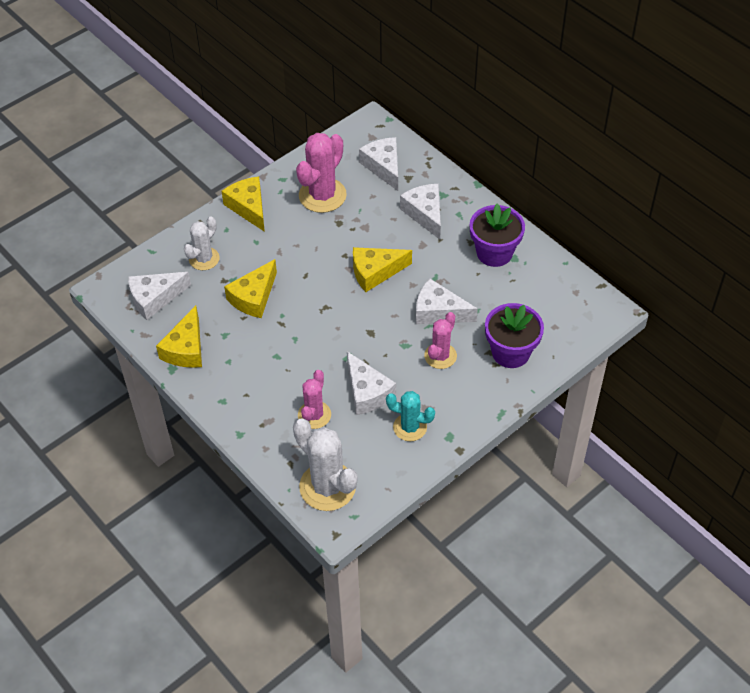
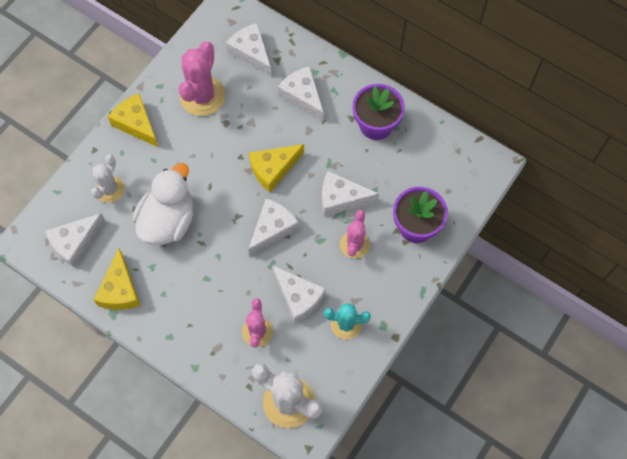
camera: 15 degrees left, 15 degrees up
yellow cheese [224,259,277,318] -> white duck [133,163,193,245]
none -> white cheese [248,198,299,257]

